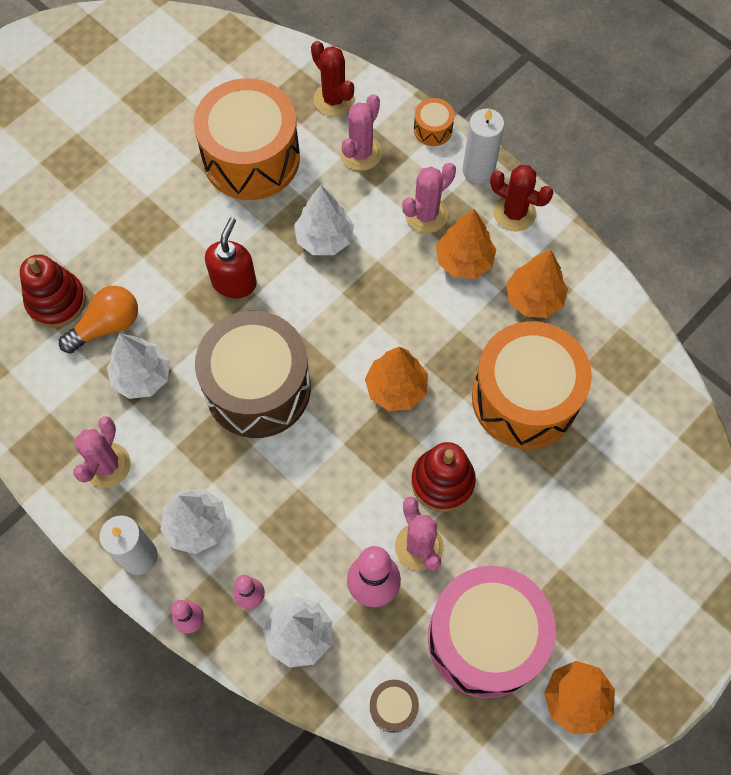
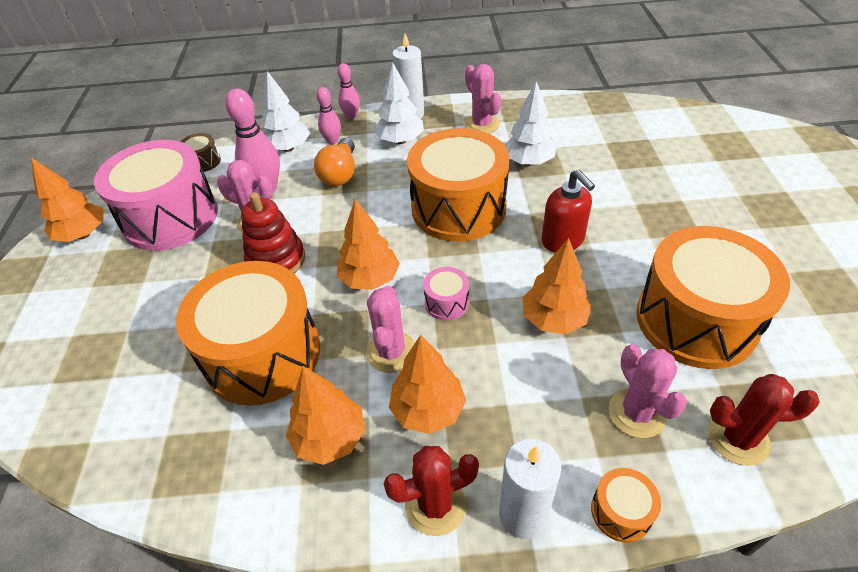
camera: 135 degrees right, 20 degrees down
red stacking toy [20,255,86,328] -> none
orange light bulb [59,286,138,354] -> orange light bulb moved to [314,137,355,186]
brown drum [195,311,311,438] -> orange drum [407,128,510,242]
white tree [294,185,354,255] -> orange tree [522,238,592,334]
pink cactus [402,163,456,233] -> pink cactus moved to [366,286,415,373]
none -> pink drum [423,267,469,320]

